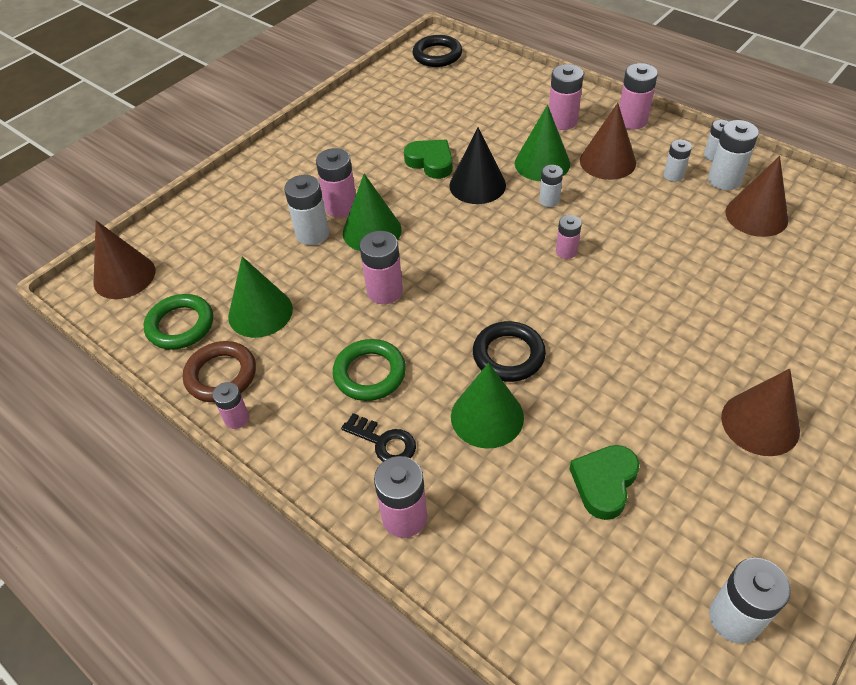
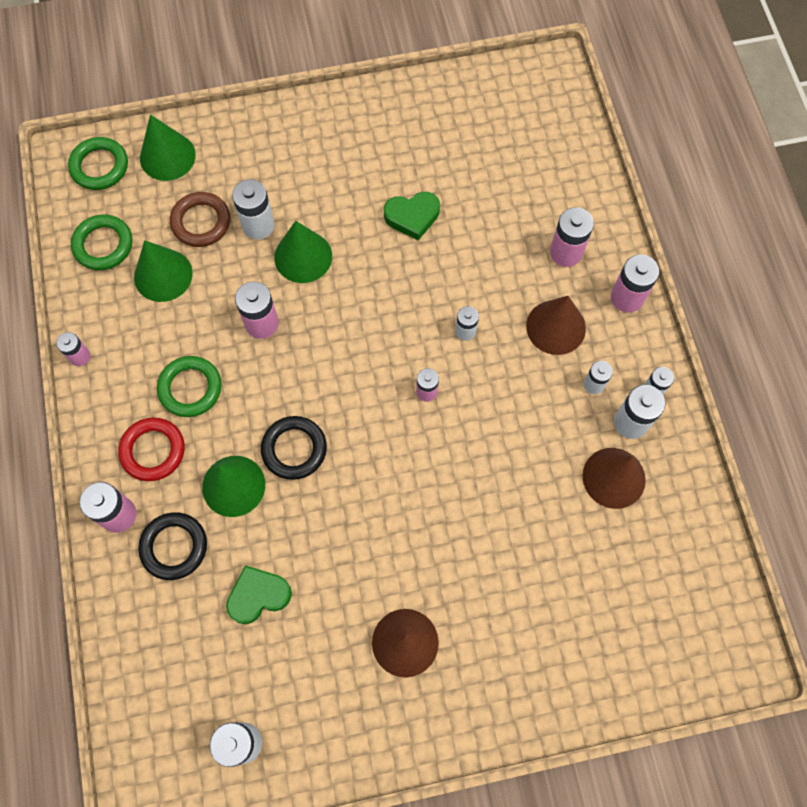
camera: 35 degrees right, 20 degrees up
brown cone [93,220,155,299] -> green ring [68,137,128,190]
brown ring [183,341,256,402] -> brown ring moved to [170,192,230,247]
pink battery [316,148,356,217] -> none
black key [341,413,416,462] -> red ring [118,418,185,481]
green heart [404,140,453,179] -> green heart turned 90 degrees clockwise [384,192,440,240]
black ring [412,35,462,67] -> black ring moved to [138,512,207,580]
black cone [449,127,506,204] -> none
green cone [515,105,570,181] -> green cone moved to [140,115,196,181]

